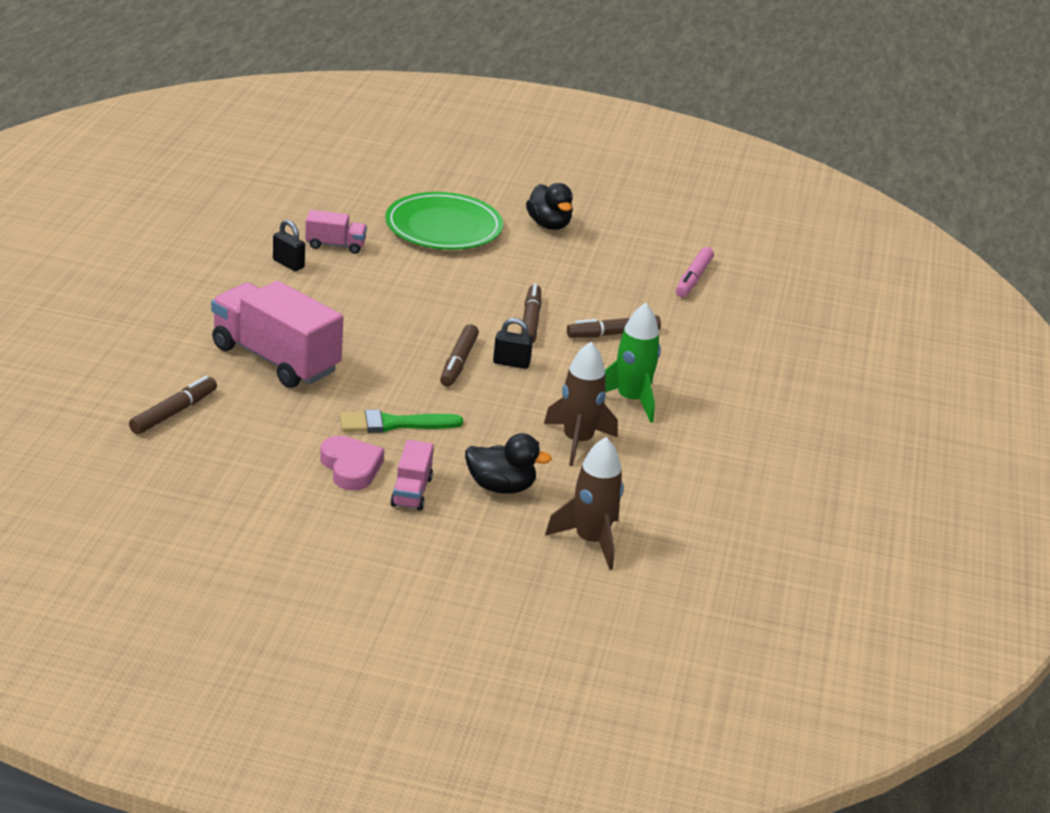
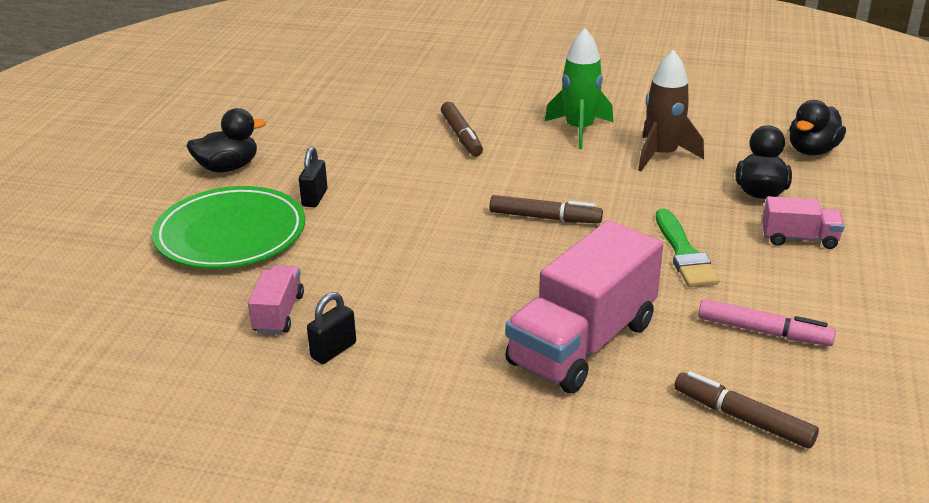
camera: 85 degrees left, 0 degrees up
pink heart [320,436,384,491] -> none
black padlock [493,318,533,369] -> black padlock moved to [299,147,328,207]
brown marker [521,284,541,343] -> none
brown rocket [545,437,624,570] -> black duck [789,100,846,156]
pink marker [676,247,714,297] -> pink marker moved to [698,299,836,346]

